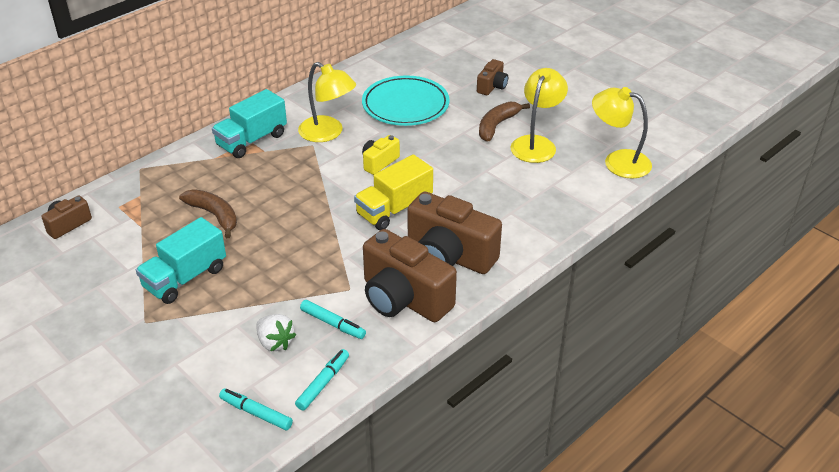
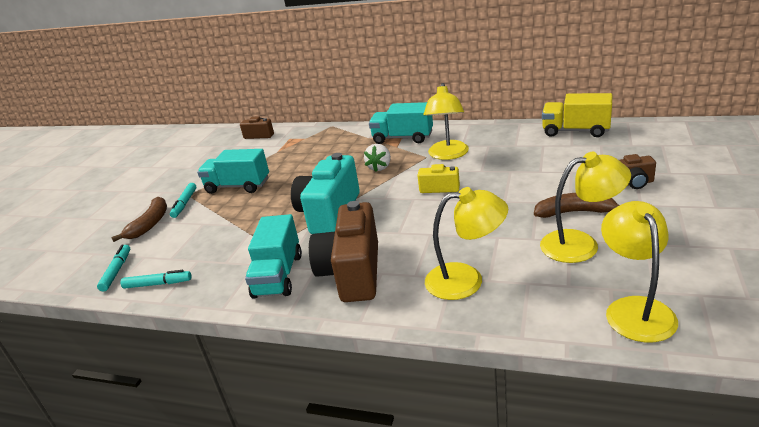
camera: 65 degrees right, 10 degrees down
brown banana [179,189,237,238] -> brown banana moved to [111,197,167,242]
white strawberry [256,314,296,351] -> white strawberry moved to [364,144,391,172]
turquoise marker [300,300,366,339] -> turquoise marker moved to [170,183,197,218]
yellow truck [354,154,433,230] -> yellow truck moved to [542,93,612,137]
turquoise plate [362,75,450,126] -> none
brown camera [363,229,457,322] -> turquoise truck [245,214,302,299]
none -> turquoise camera [291,153,360,234]
none -> yellow lamp [425,187,508,300]

